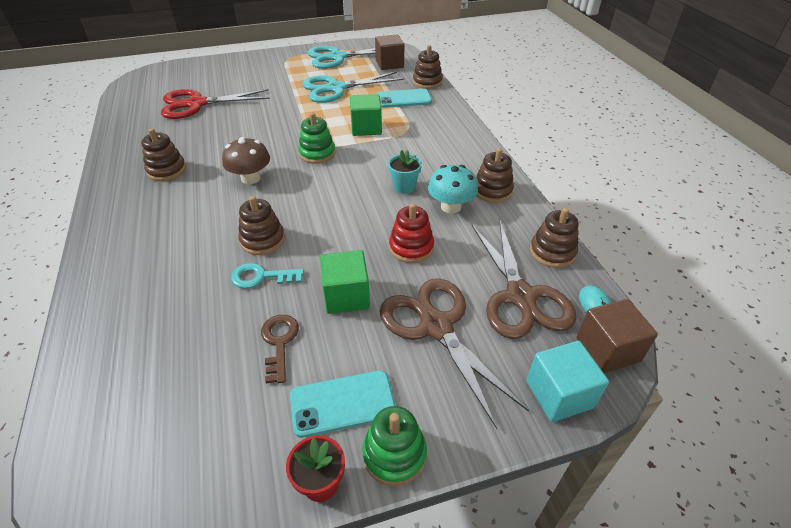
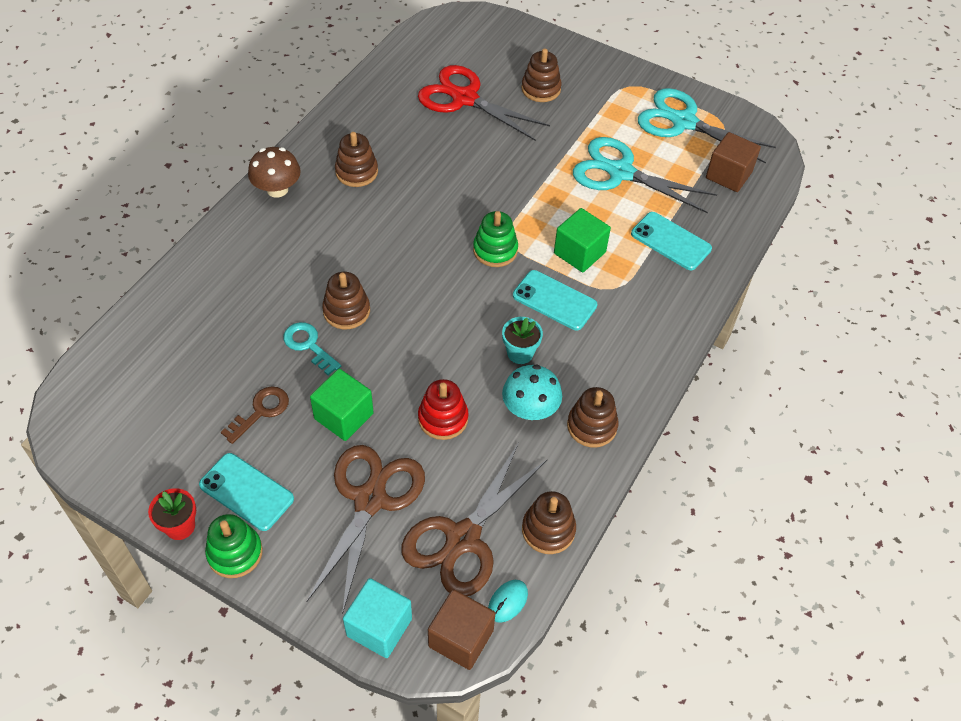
camera: 45 degrees right, 10 degrees up
brown mushroom [222,137,270,184] -> brown mushroom moved to [248,147,301,198]
brown stacking toy [413,45,443,89] -> brown stacking toy moved to [521,49,562,102]
none -> turquoise phone [513,270,597,331]

